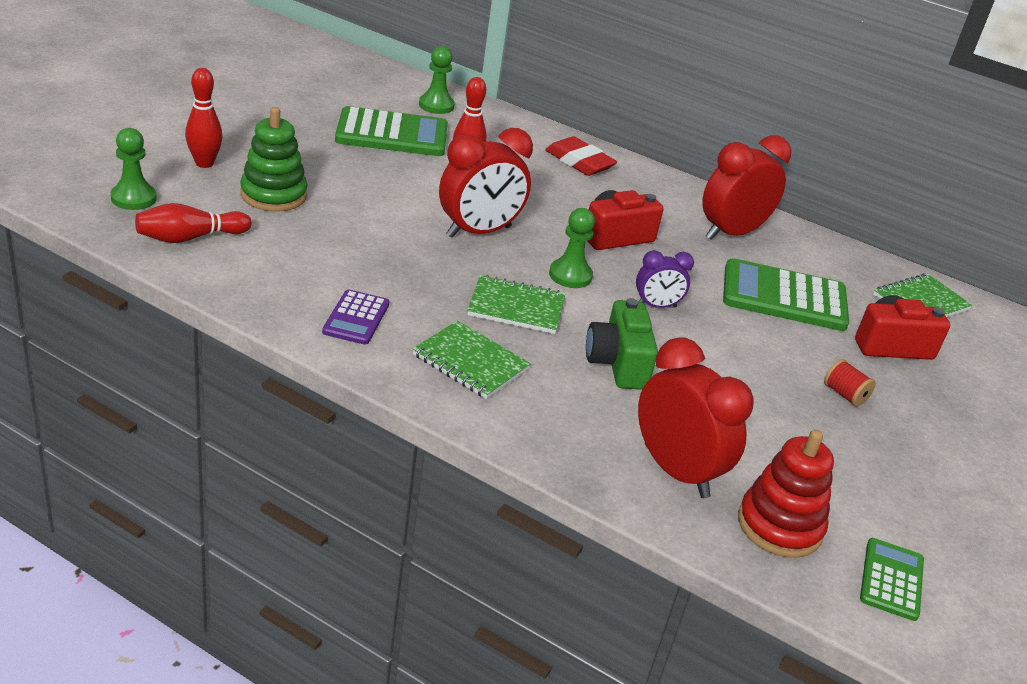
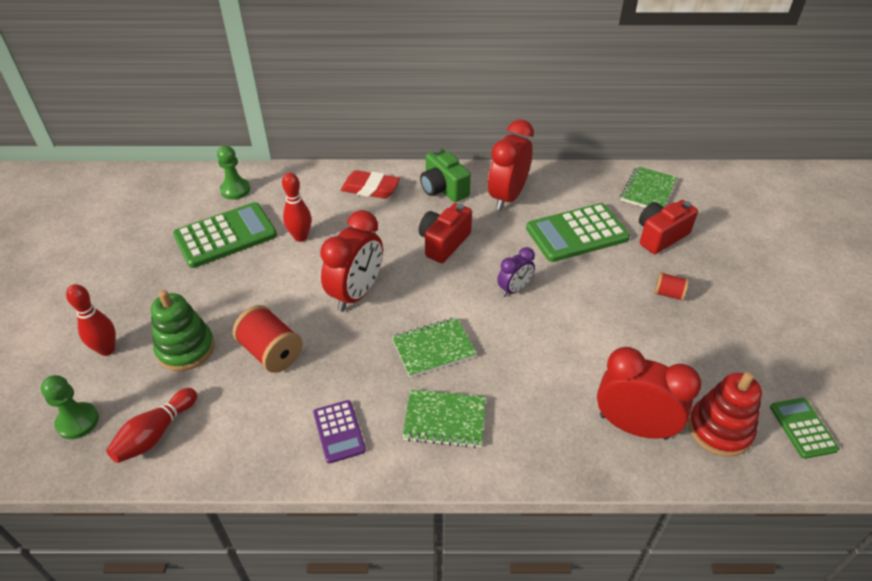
camera: 25 degrees left, 10 degrees up
green pawn [549,208,595,288] -> none
green camera [586,298,658,390] -> green camera moved to [420,148,471,202]
none -> red spool [233,305,303,373]

